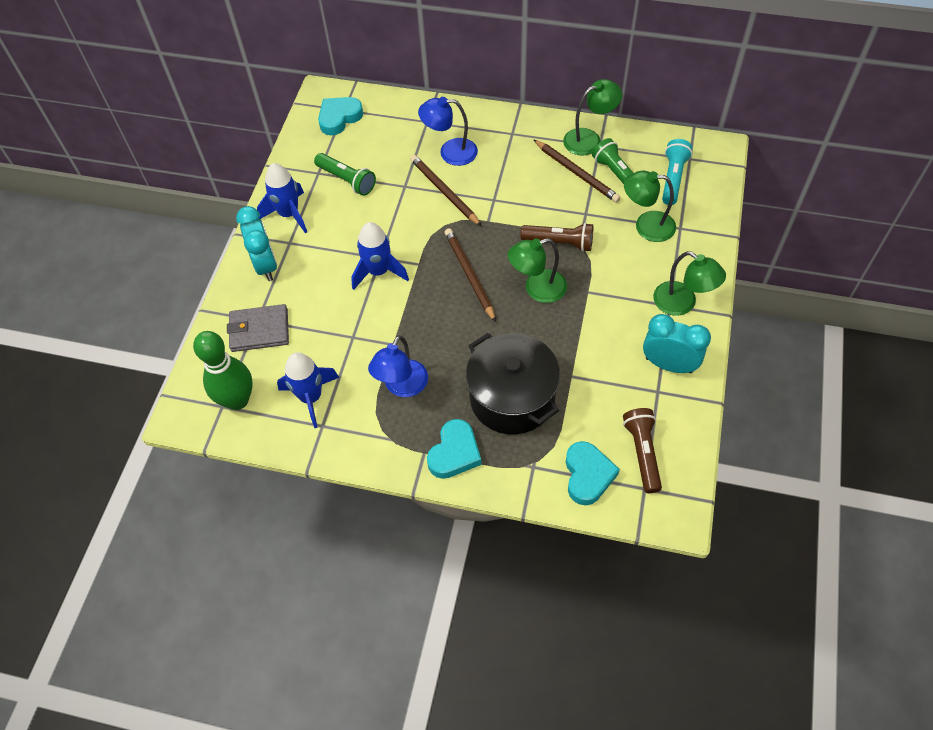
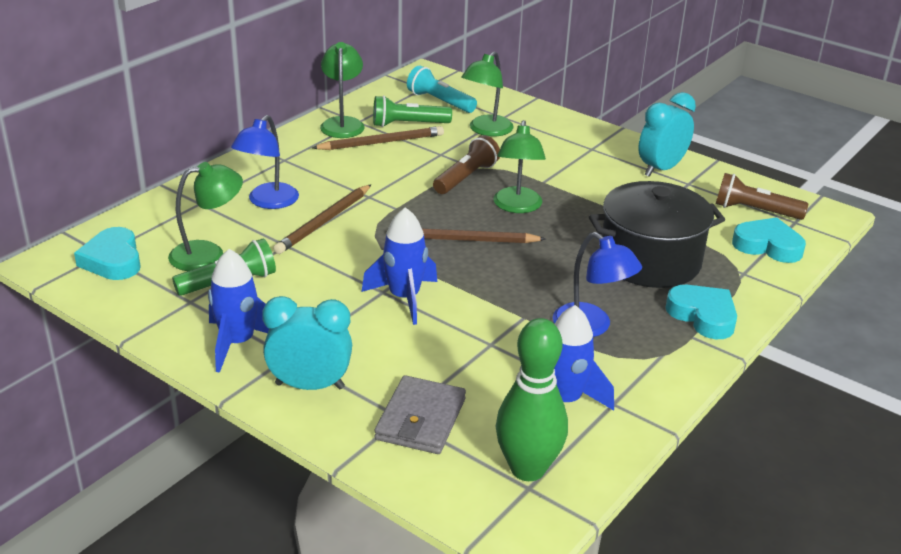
camera: 70 degrees left, 25 degrees down
brown pencil [410,155,481,226] -> brown pencil turned 45 degrees counterclockwise [273,184,371,254]
green lamp [653,251,726,316] -> green lamp moved to [168,162,243,271]

